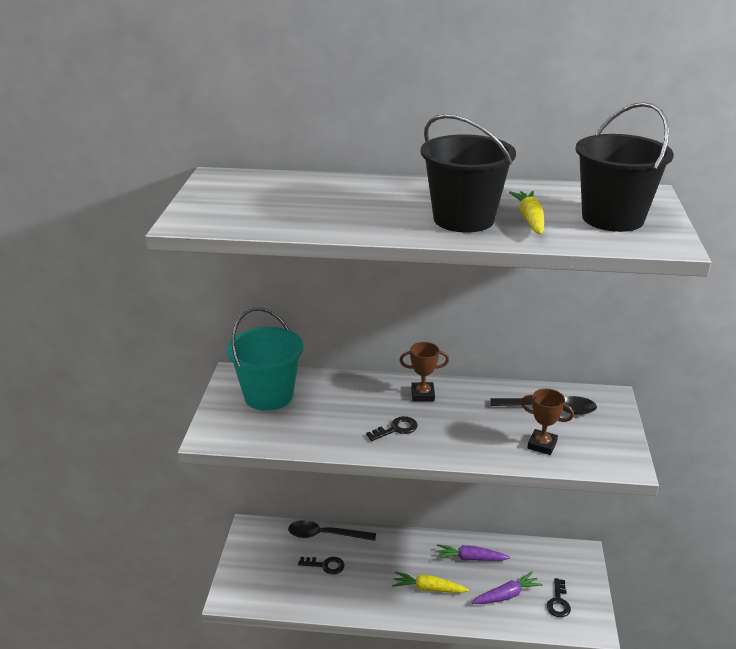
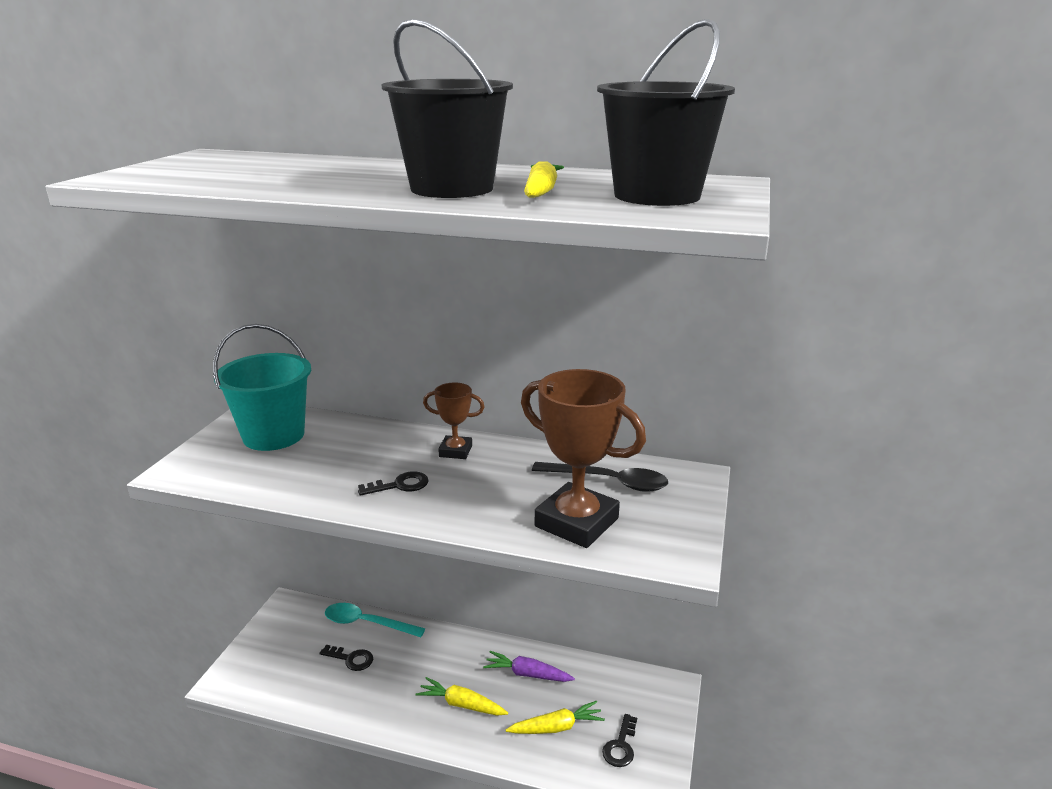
camera: 10 degrees right, 5 degrees down
black spoon [288,520,376,541] -> turquoise spoon [325,603,425,637]
purple carrot [472,572,543,604] -> yellow carrot [506,701,605,734]
brown trophy [521,389,574,455] -> brown trophy [521,369,646,548], size x1.91

